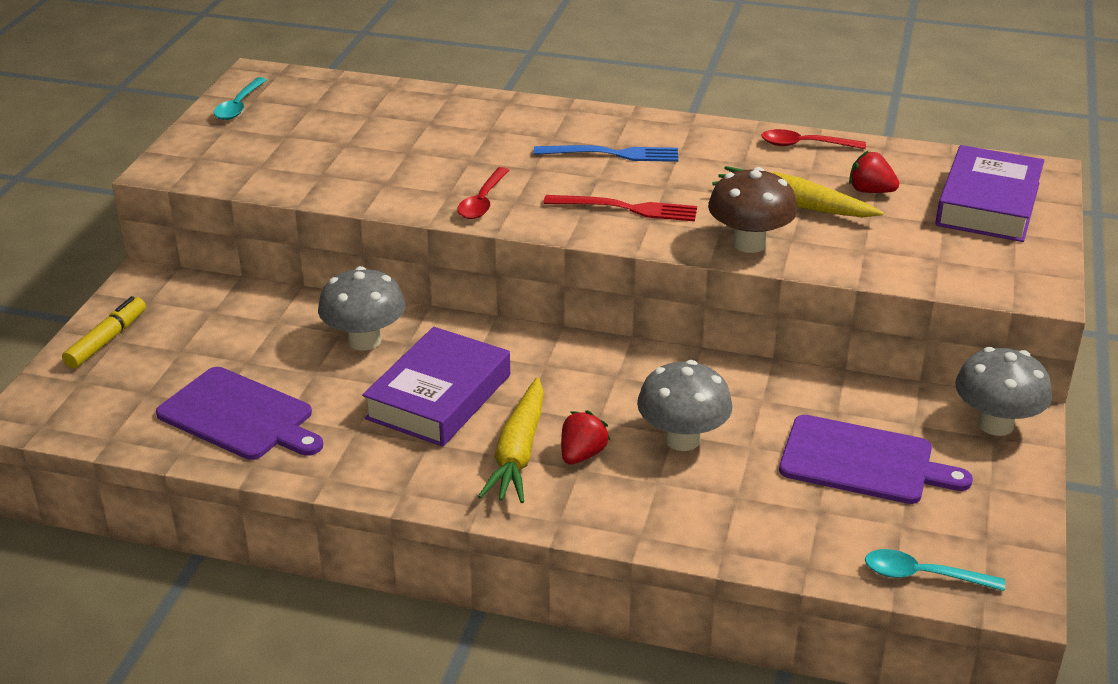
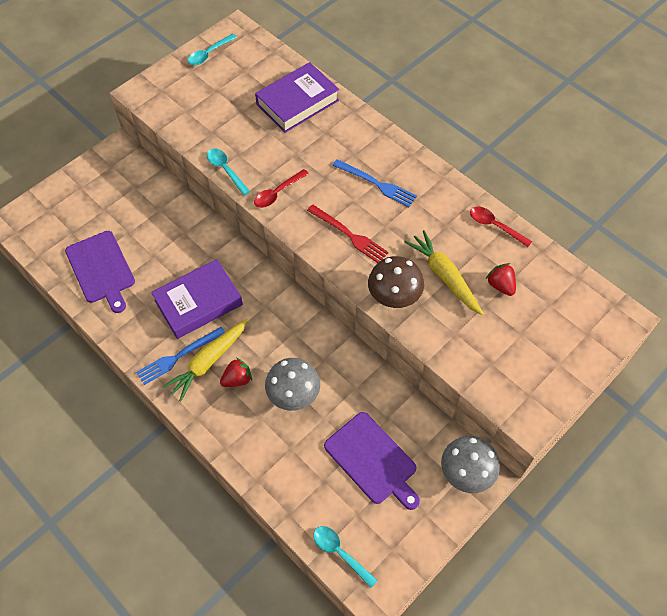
camera: 30 degrees right, 25 degrees up
yellow marker [62,296,146,369] -> none
grey mushroom [318,266,405,351] -> none
purple book [935,145,1044,242] -> purple book moved to [255,62,339,133]
none -> blue fork [136,327,225,385]
none -> turquoise spoon [207,149,250,195]

